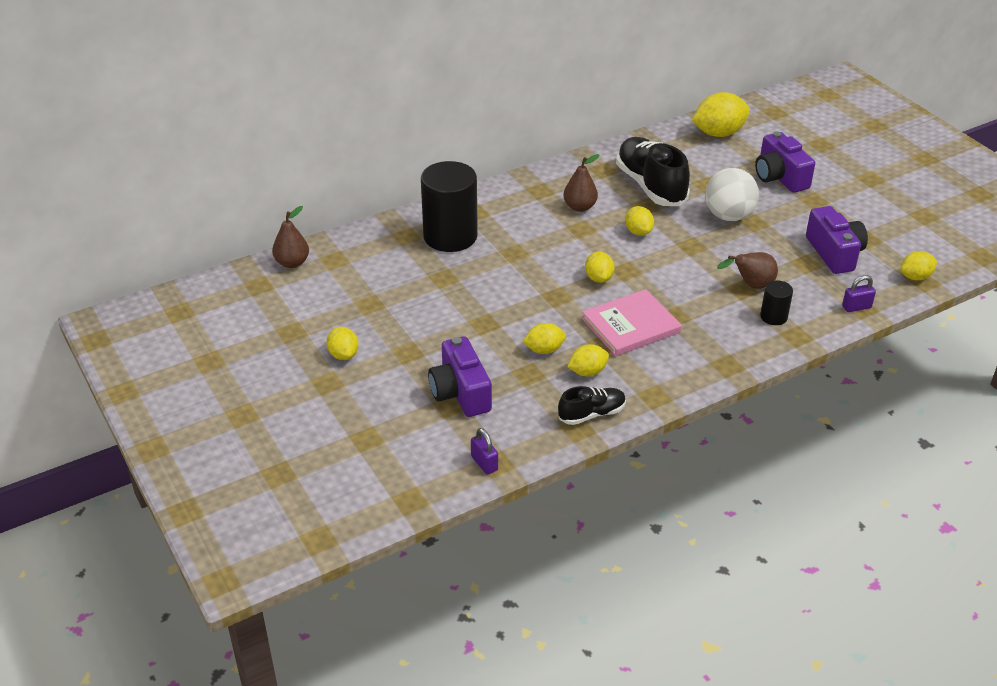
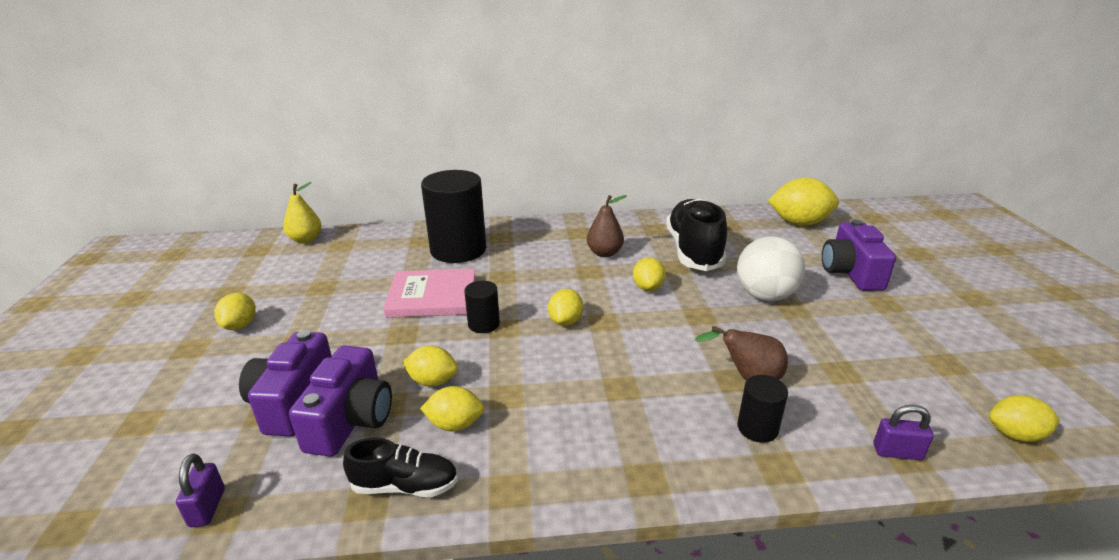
camera: 25 degrees right, 10 degrees down
brown pear [272,206,309,268] -> yellow pear [283,182,321,243]
pink book [582,289,682,356] -> pink book moved to [383,269,476,318]
purple camera [806,206,868,274] -> purple camera moved to [289,346,392,457]
none -> black cylinder [464,281,500,333]

